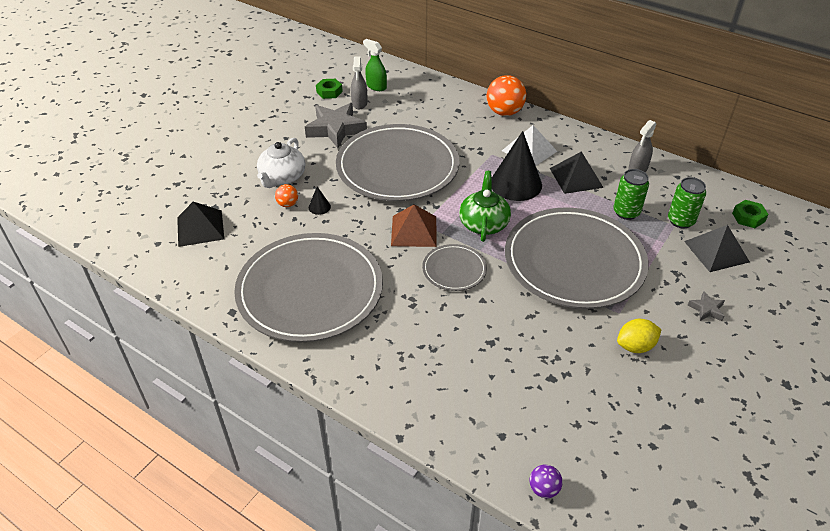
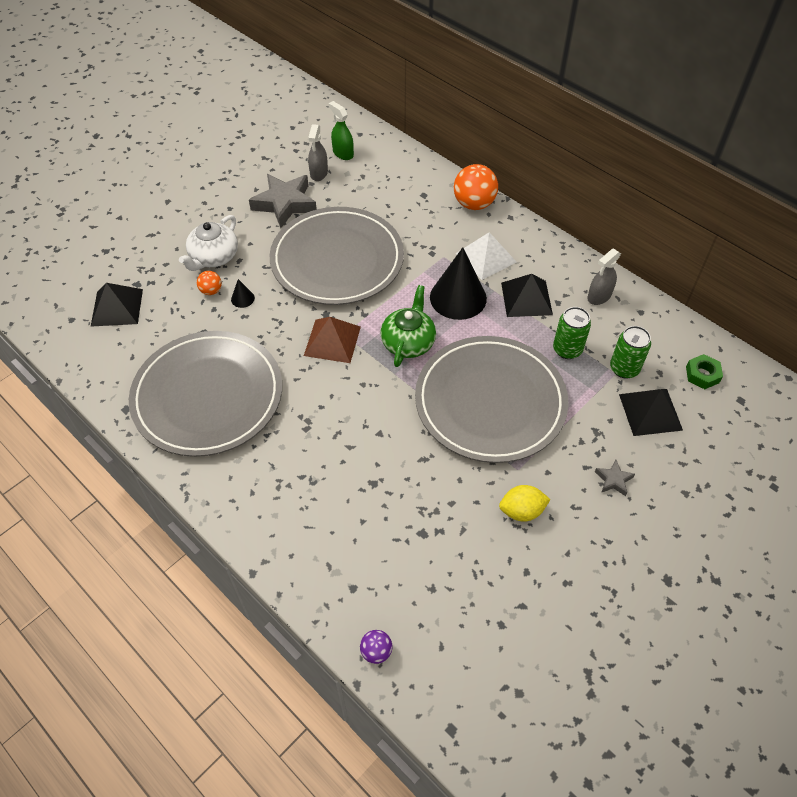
camera: 10 degrees right, 10 degrees up
green nut [316,79,343,99] -> none
grey plate [422,244,487,291] -> none

